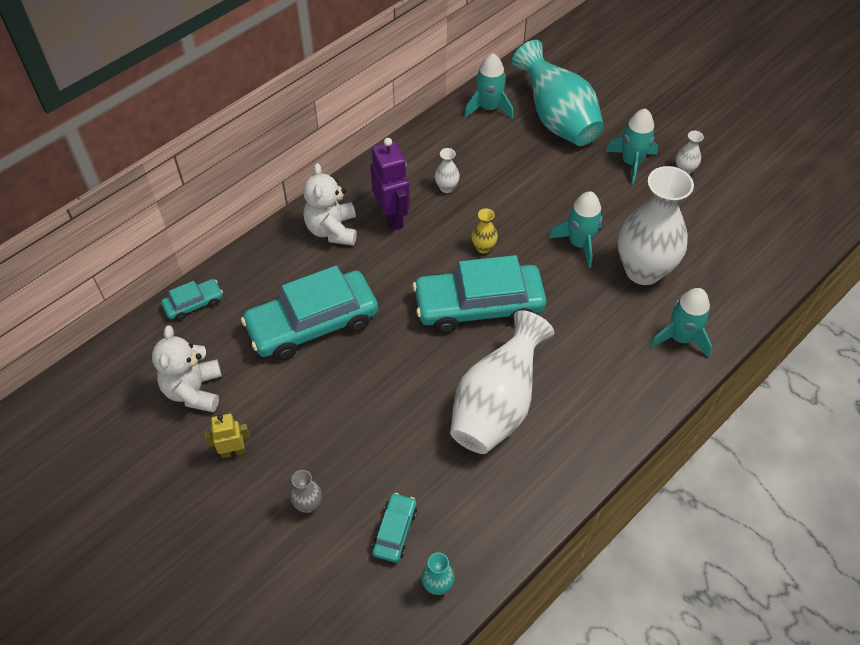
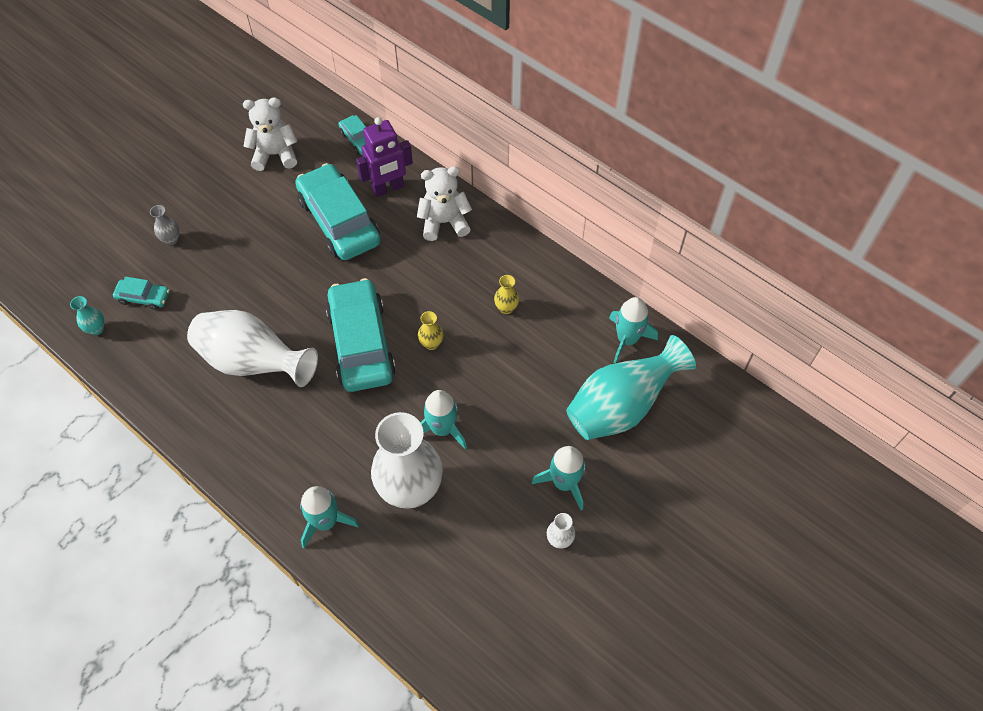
camera: 85 degrees right, 5 degrees up
yellow robot [204,414,250,458] -> none
purple robot [370,138,410,231] -> purple robot moved to [356,117,413,197]
white vase [435,148,460,193] -> yellow vase [494,275,519,314]

